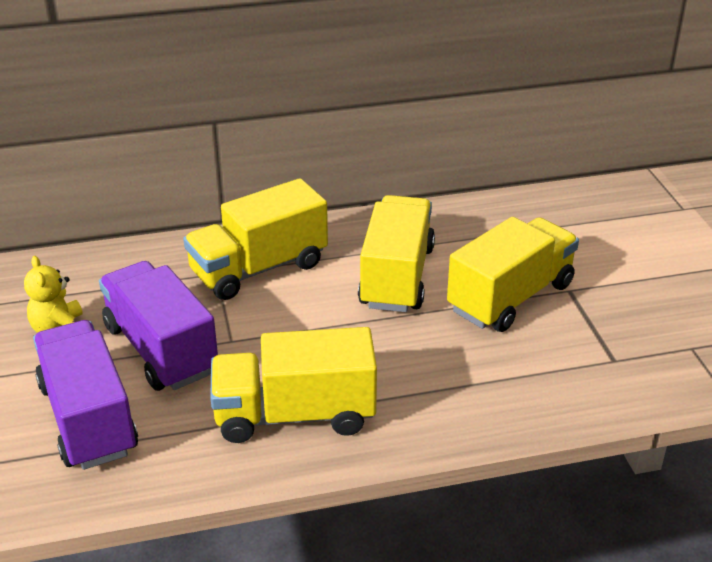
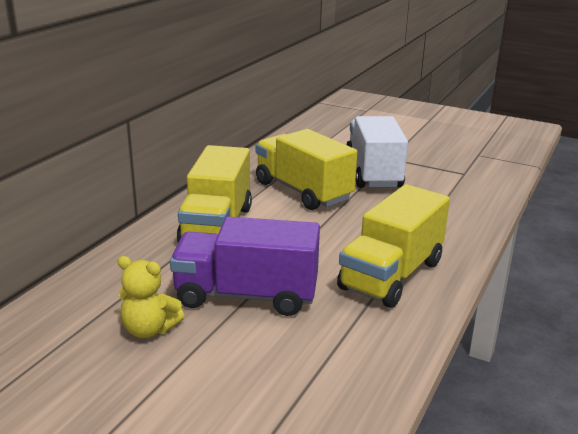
camera: 50 degrees left, 10 degrees down
purple truck [33,320,138,470] -> none
yellow truck [447,217,579,332] -> white truck [347,116,408,188]

